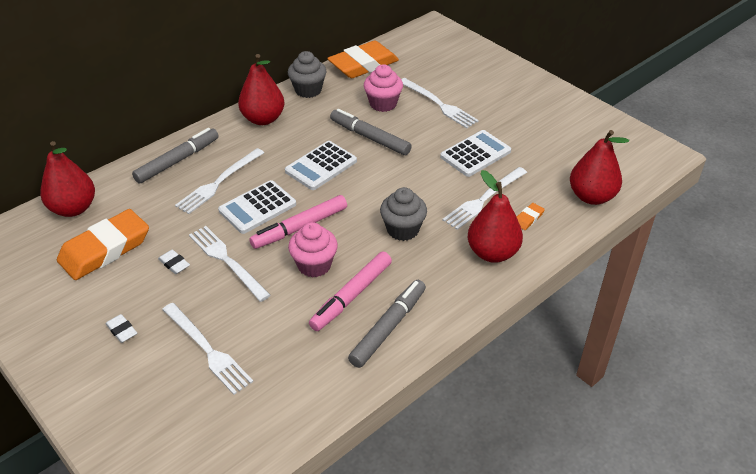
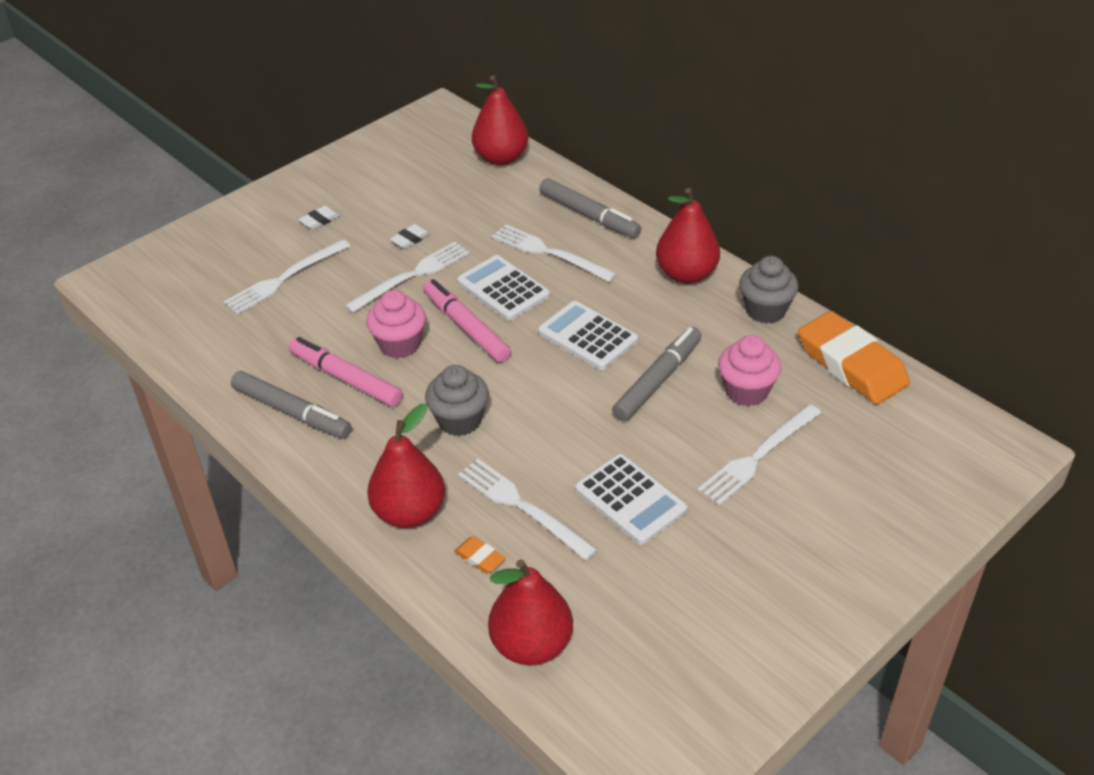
camera: 90 degrees right, 0 degrees up
orange eraser [57,209,149,280] -> none

